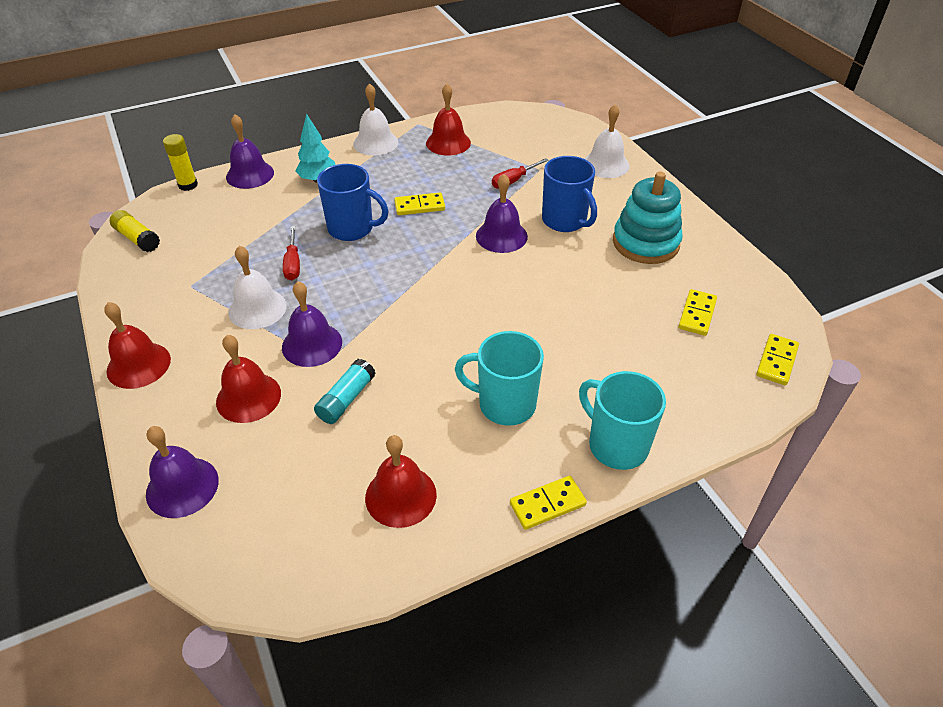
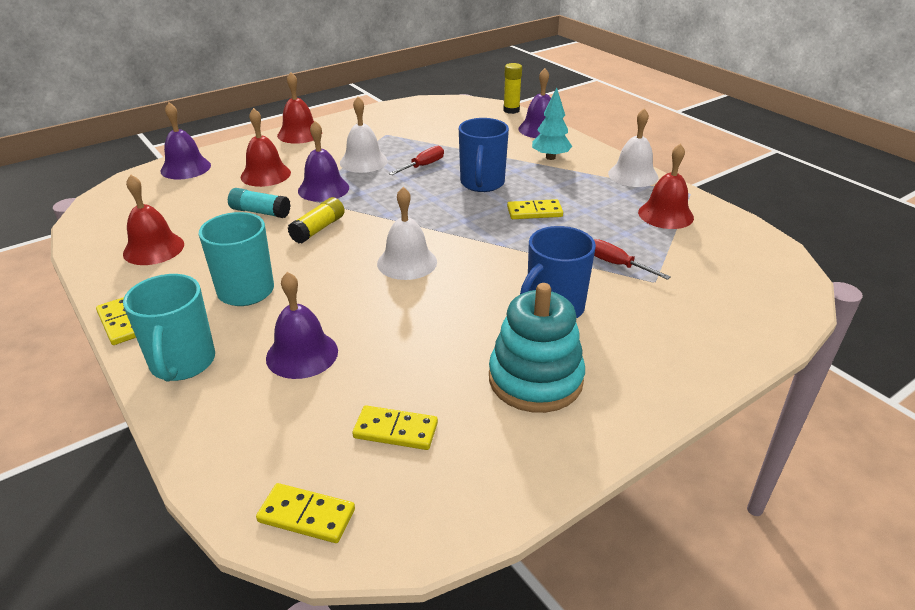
camera: 80 degrees right, 10 degrees down
yellow glue stick [110,210,160,252] -> yellow glue stick moved to [288,197,345,243]
red screwdriver [283,226,300,280] -> red screwdriver turned 150 degrees clockwise [389,146,444,175]
yellow domino [394,193,445,215] -> yellow domino turned 75 degrees counterclockwise [507,199,563,219]
purple bell [476,174,528,253] -> purple bell moved to [266,272,338,379]
turquoise mug [579,371,666,470] -> turquoise mug turned 135 degrees clockwise [123,274,215,382]
white bell [585,104,629,178] -> white bell moved to [377,187,437,280]

